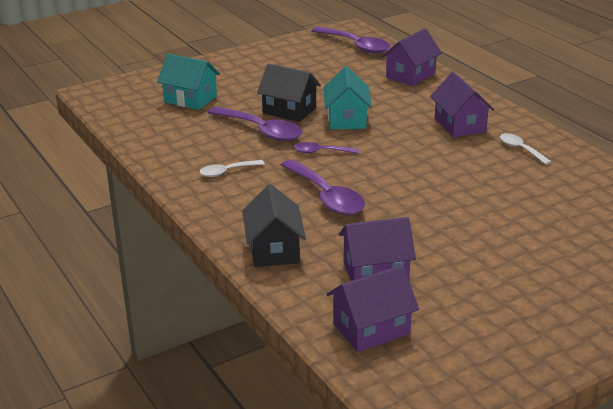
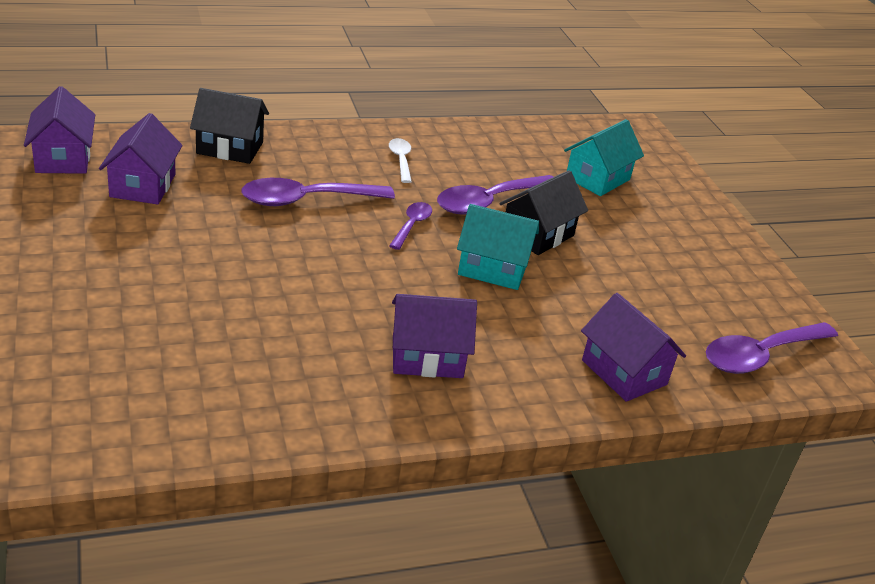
camera: 100 degrees right, 5 degrees up
white spoon [500,133,551,165] -> none

